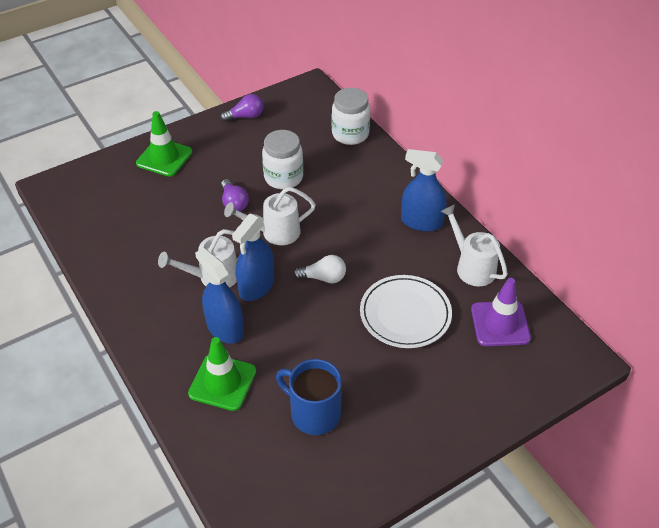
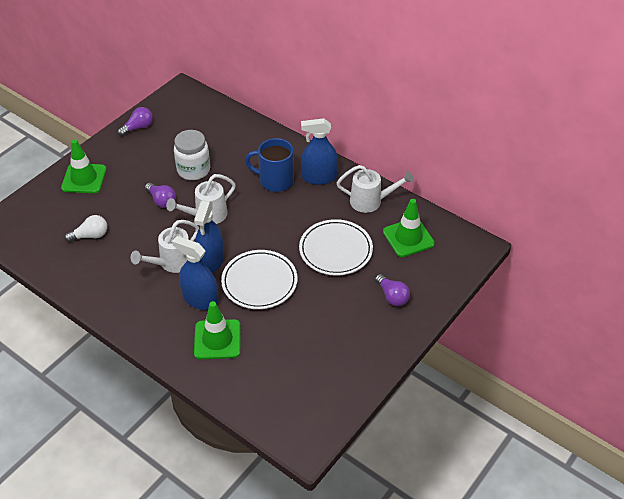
camera: 20 degrees left, 0 degrees up
blue mug [276,359,342,435] -> blue mug moved to [245,138,294,192]
white light bulb [293,255,346,283] -> white light bulb moved to [64,215,107,242]
white jar [332,88,370,145] -> none
white watering can [441,205,508,286] -> white watering can turned 150 degrees clockwise [337,165,414,213]
purple traffic cone [471,278,531,346] -> green traffic cone [383,199,435,257]
none -> white plate [221,250,298,309]
none -> purple light bulb [375,274,410,306]

